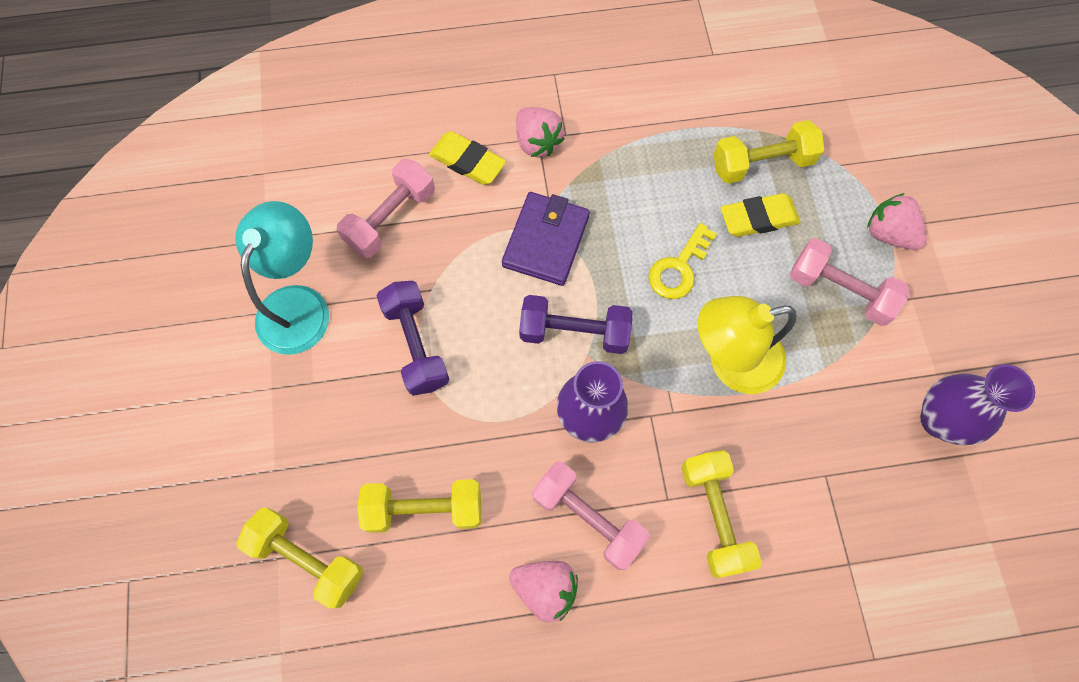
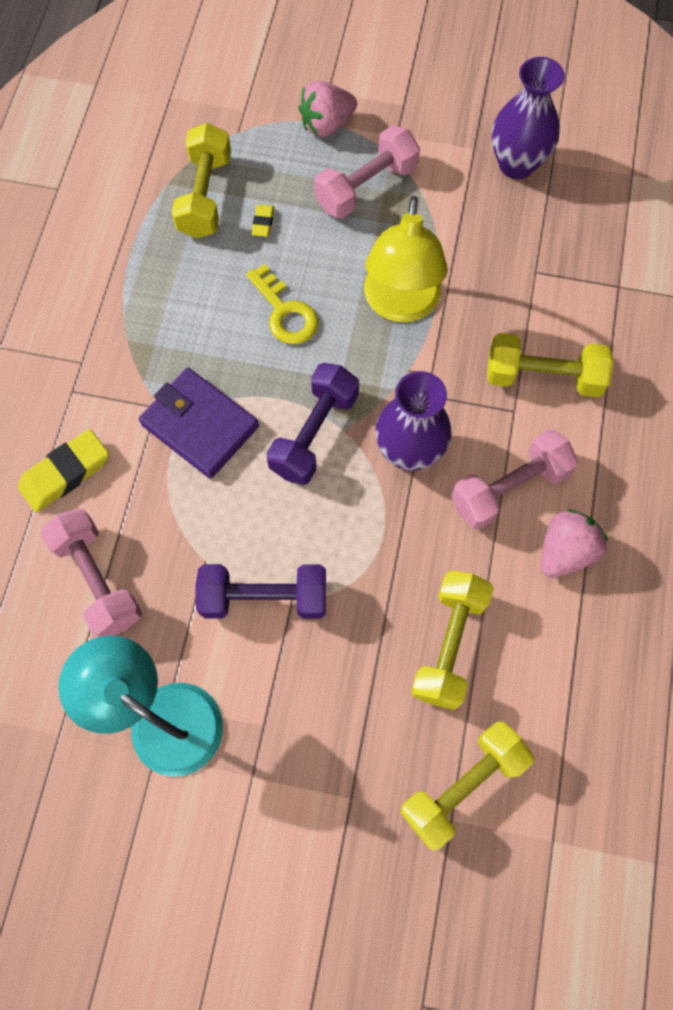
camera: 70 degrees left, 0 degrees up
pink strawberry [516,107,565,157] -> none
yellow eraser [721,193,800,237] -> yellow eraser [252,204,274,237], size x0.50

